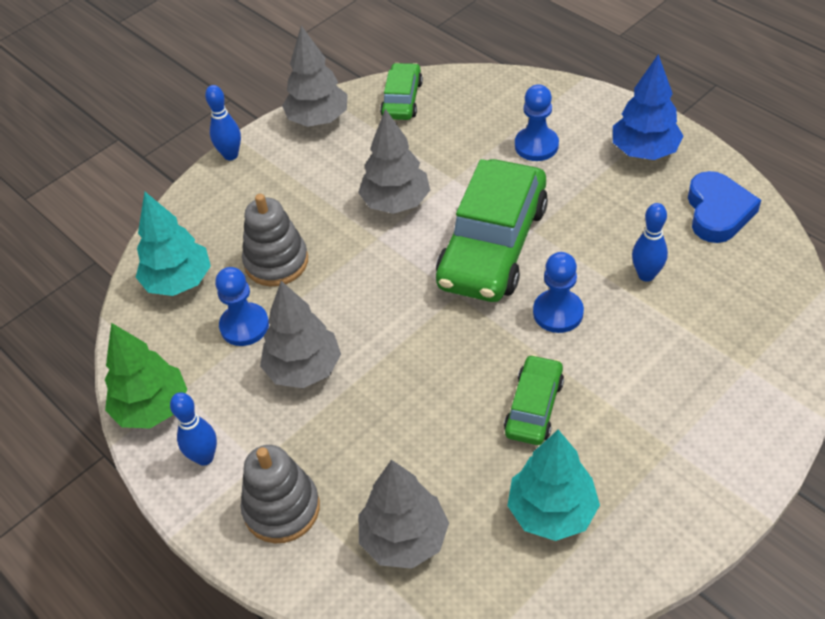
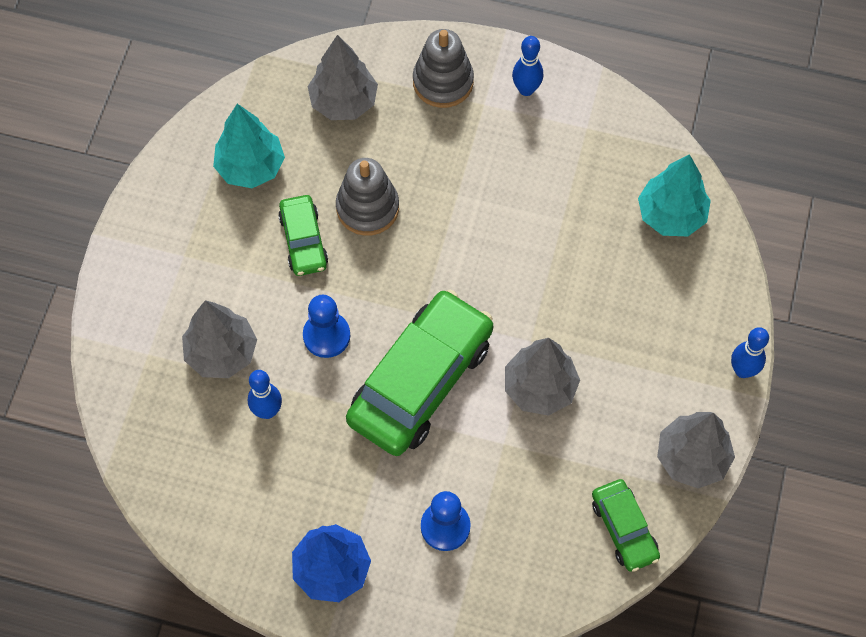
camera: 145 degrees right, 15 degrees up
green tree [105,323,187,428] -> none
blue pawn [215,267,269,346] -> none
grey stacking toy [242,194,308,286] -> grey stacking toy moved to [336,158,399,236]
grey tree [260,281,341,388] -> grey tree moved to [182,300,257,378]
green car [436,159,548,302] -> green car turned 45 degrees clockwise [346,290,493,456]
blue heart [688,171,761,243] -> none

